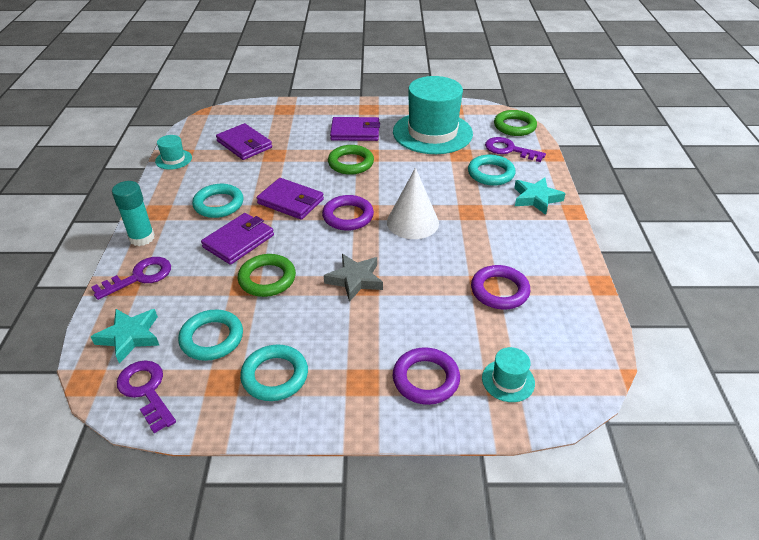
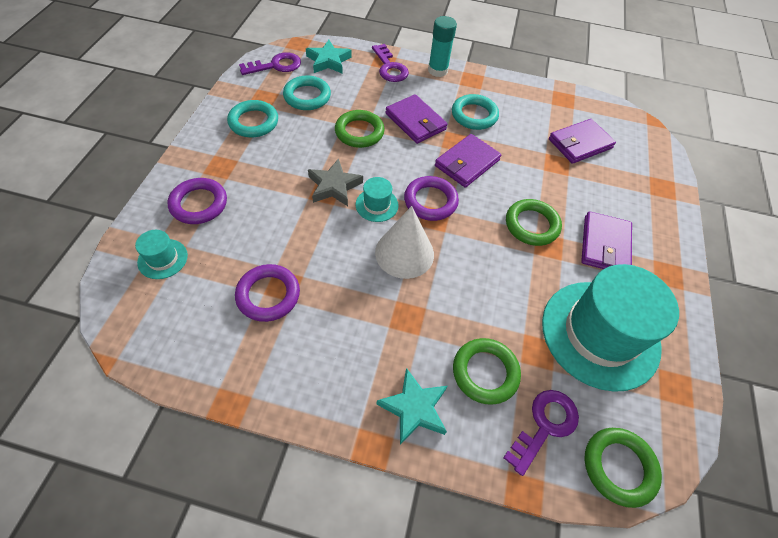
camera: 100 degrees right, 15 degrees up
turquoise hat [155,135,192,170] -> turquoise hat moved to [355,177,399,222]
turquoise ring [468,155,515,186] -> green ring [453,338,521,405]

